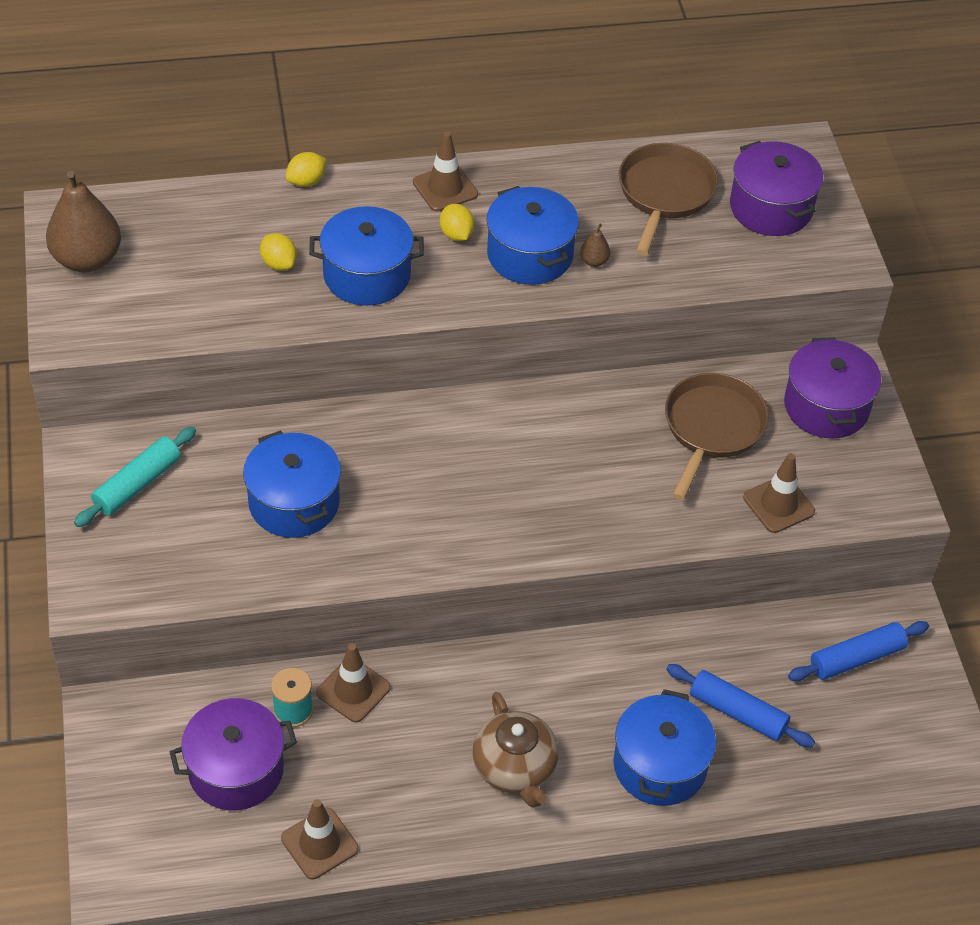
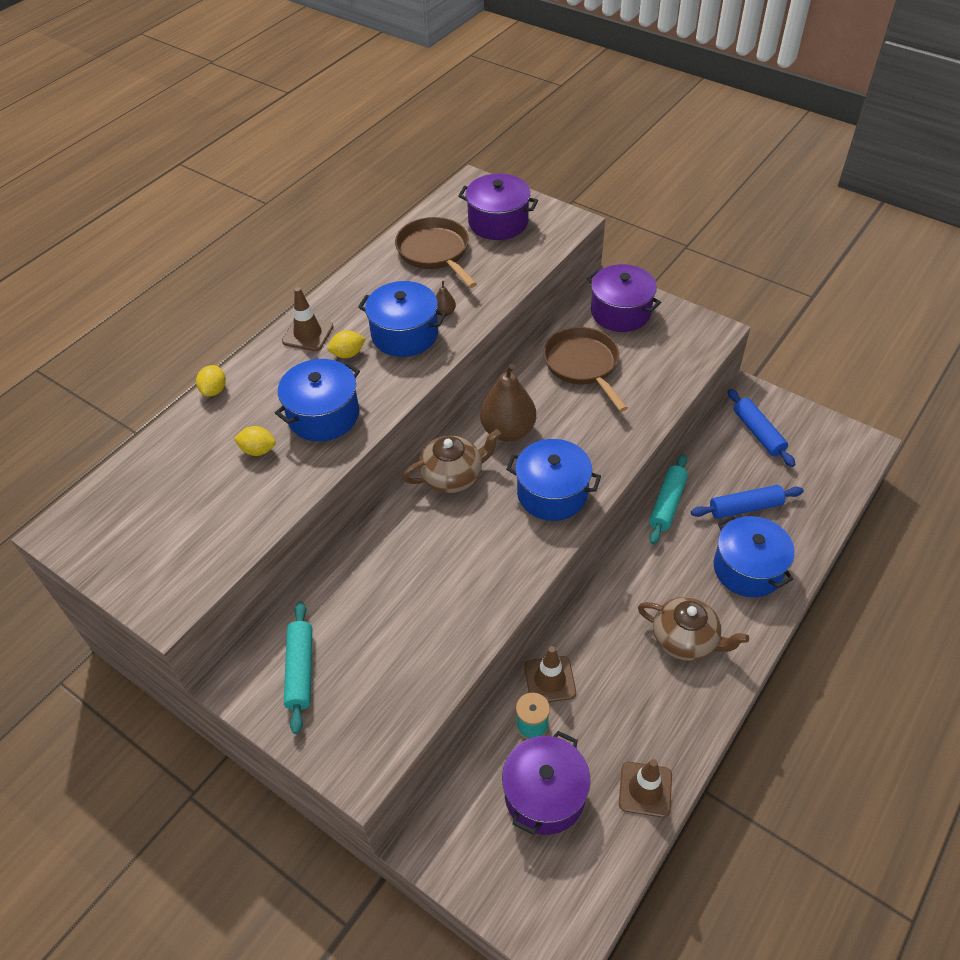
camera: 40 degrees left, 0 degrees up
brown pear [46,171,121,273] -> brown pear moved to [480,364,536,441]
blue pot [243,430,341,538] -> blue pot moved to [506,439,601,521]
yellow lemon [440,204,475,241] -> yellow lemon turned 45 degrees counterclockwise [328,330,366,358]
brown traffic cone [743,453,815,533] -> none
blue rolling pin [788,621,929,681] -> blue rolling pin turned 45 degrees counterclockwise [728,389,796,467]
none -> brown teapot [403,429,502,493]
none -> turquoise rolling pin [649,454,688,544]

